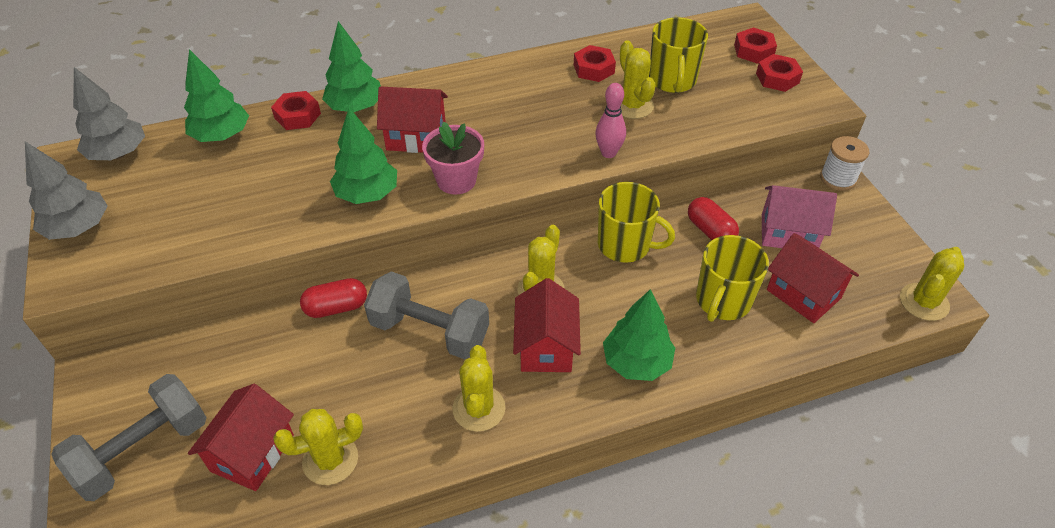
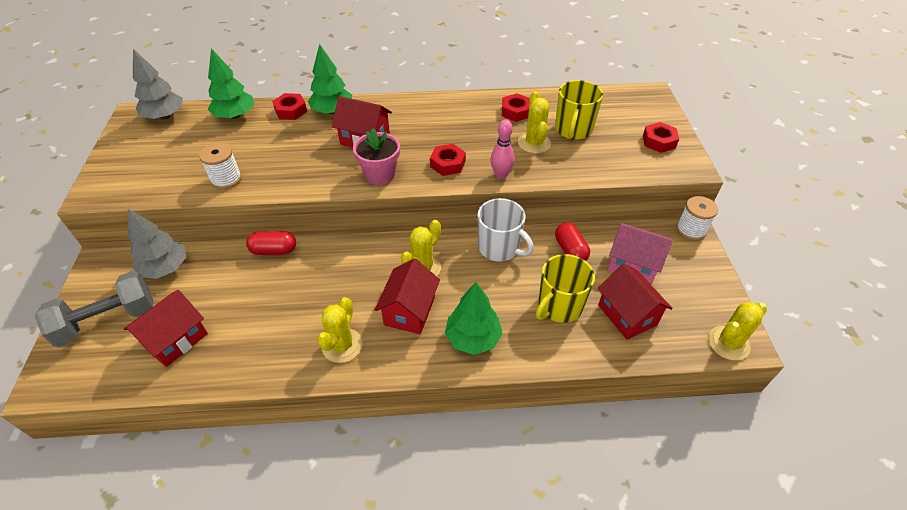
camera: 15 degrees right, 0 degrees up
grey tree [25,142,108,240] -> grey tree moved to [128,209,186,279]
yellow cactus [273,409,363,485] -> none
green tree [330,108,397,204] -> none
grey dumbbell [364,271,489,359] -> none
yellow mug [598,182,675,263] -> white mug [478,198,533,262]
red nut [734,27,777,64] -> red nut moved to [430,144,466,176]
none -> white spool [199,143,242,189]

